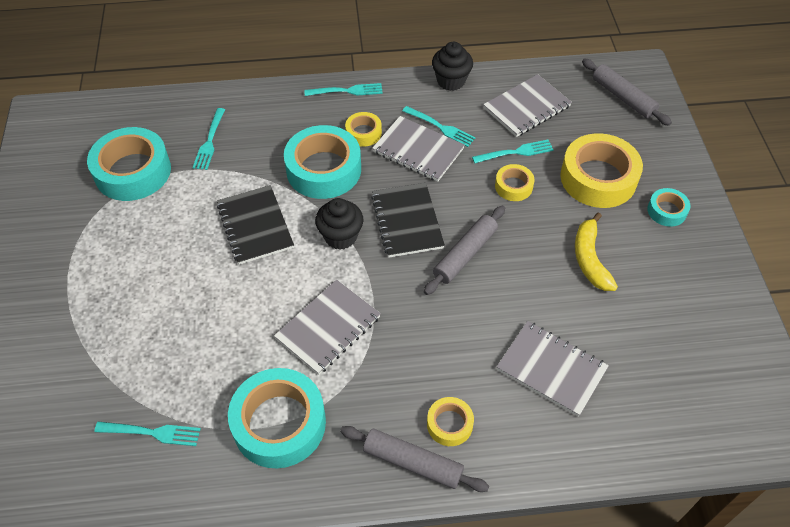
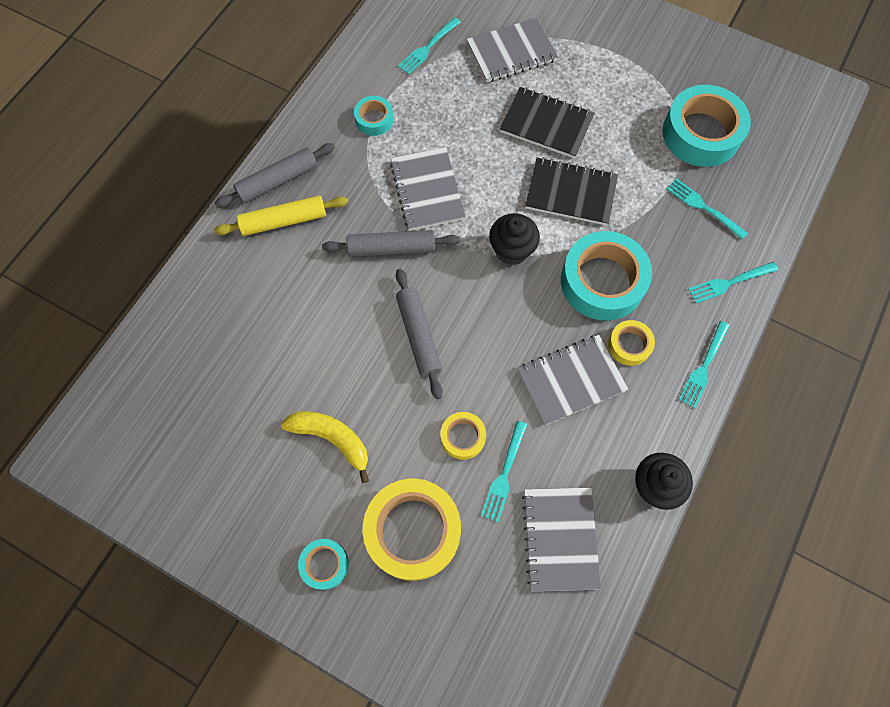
camera: 125 degrees right, 15 degrees up
turquoise tape [228,368,326,468] -> turquoise tape [354,96,394,136], size x0.50
black notebook [371,183,445,258] -> black notebook moved to [500,87,594,158]
turquoise fork [402,106,476,147] -> turquoise fork moved to [688,262,778,303]
yellow tape [427,397,474,446] -> yellow rolling pin [214,196,348,236]
grey notebook [497,321,609,417] -> grey notebook moved to [467,18,558,82]
grey rolling pin [582,59,672,126] -> grey rolling pin moved to [322,230,460,257]

